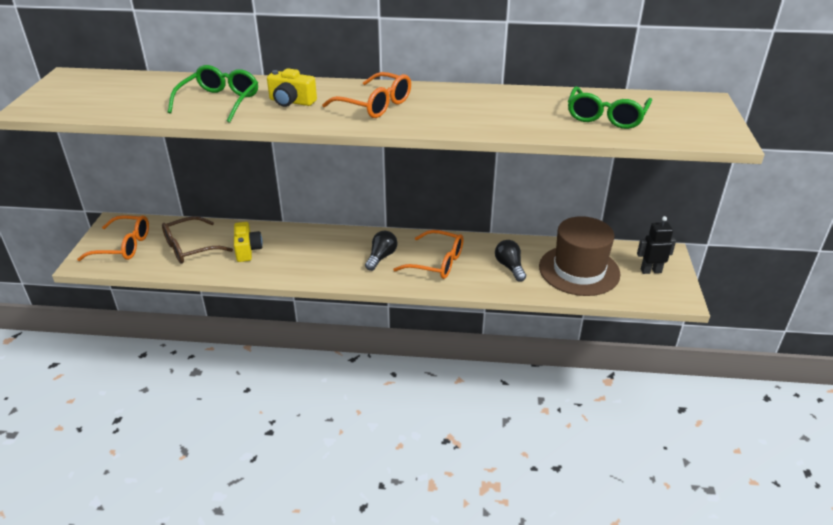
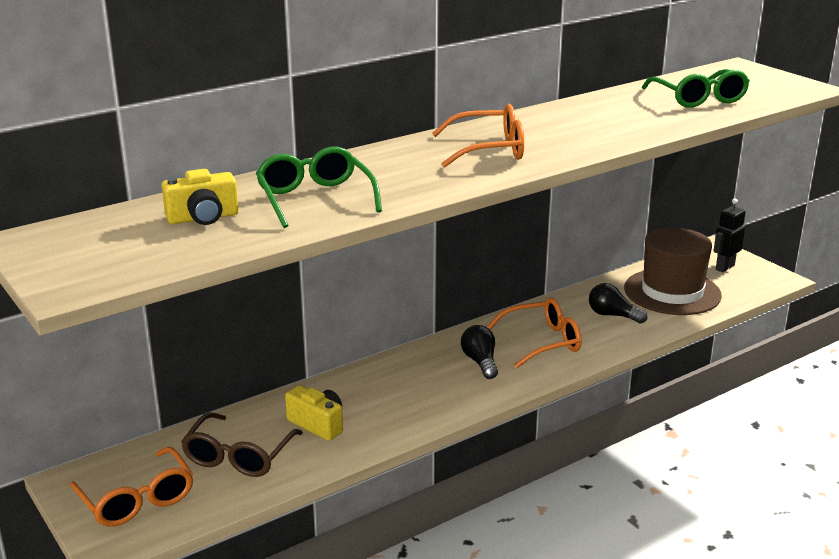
camera: 40 degrees left, 10 degrees down
orange glasses [77,215,149,261] -> orange glasses turned 90 degrees clockwise [70,447,193,527]
yellow camera [267,68,317,107] -> yellow camera moved to [162,169,239,225]

